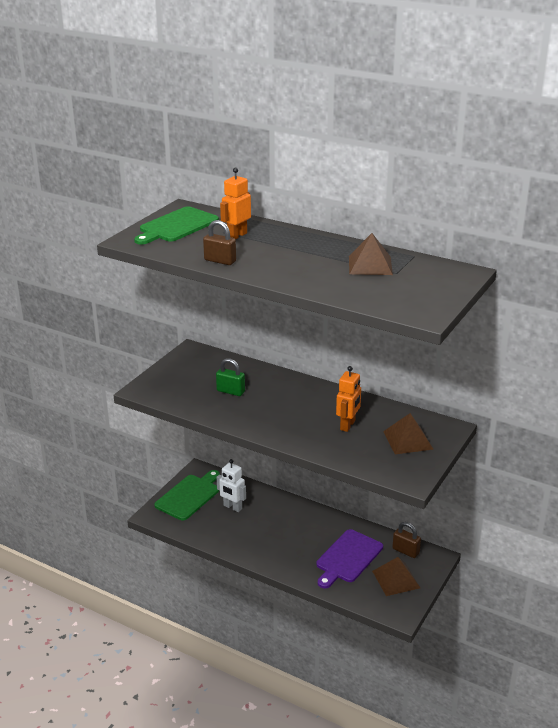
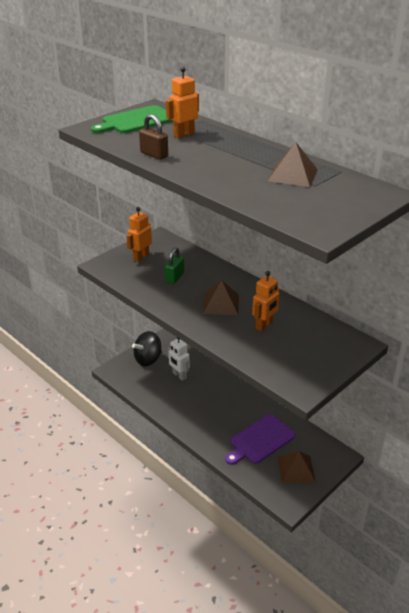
camera: 15 degrees right, 5 degrees up
green cutting board [154,470,220,520] -> black spinning top [132,331,162,366]
green padlock [216,358,245,396] -> green padlock turned 75 degrees clockwise [165,247,184,284]
brown pyramid [383,413,434,454] -> brown pyramid moved to [203,280,239,315]
brown padlock [392,522,421,558] -> none
none -> orange robot [126,207,152,262]

